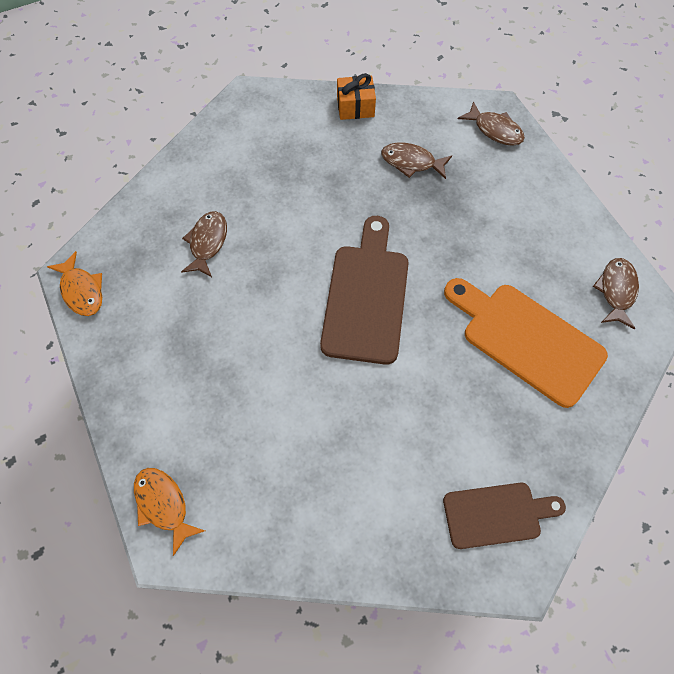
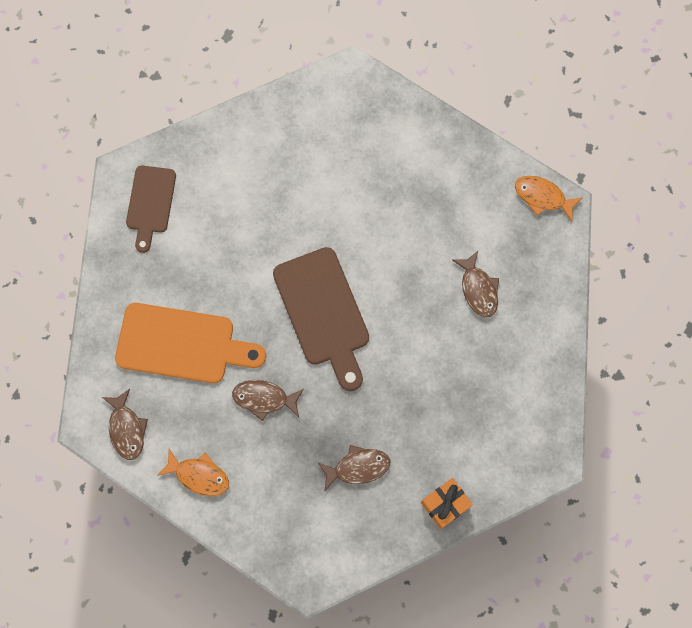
camera: 150 degrees right, 10 degrees up
orange fish [134,468,205,556] -> orange fish moved to [157,449,229,496]
brown cutting board [443,483,566,549] -> brown cutting board turned 45 degrees counterclockwise [126,166,176,253]
brown fish [458,101,525,146] -> brown fish moved to [232,380,304,421]

